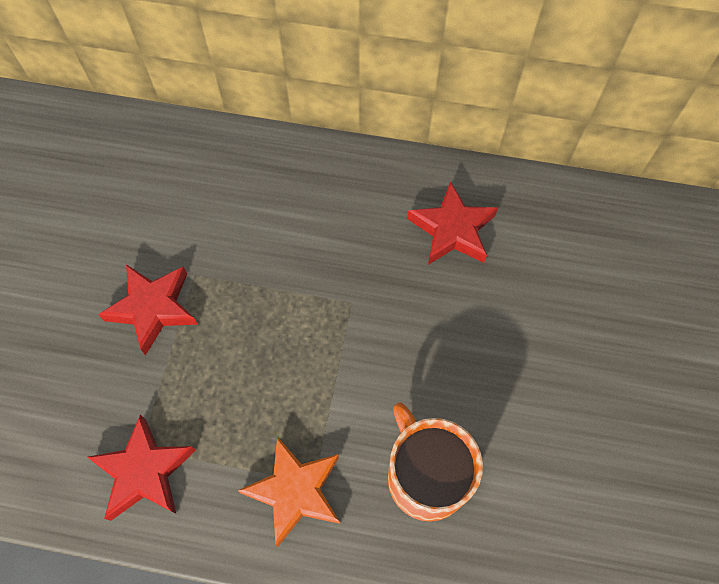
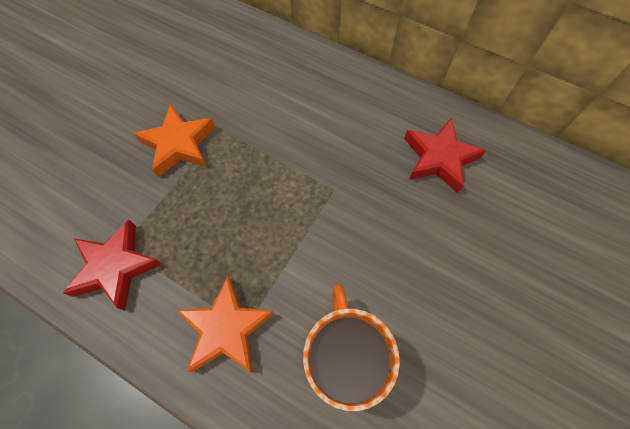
camera: 20 degrees right, 0 degrees up
red star [98,264,198,355] -> orange star [134,104,215,177]

